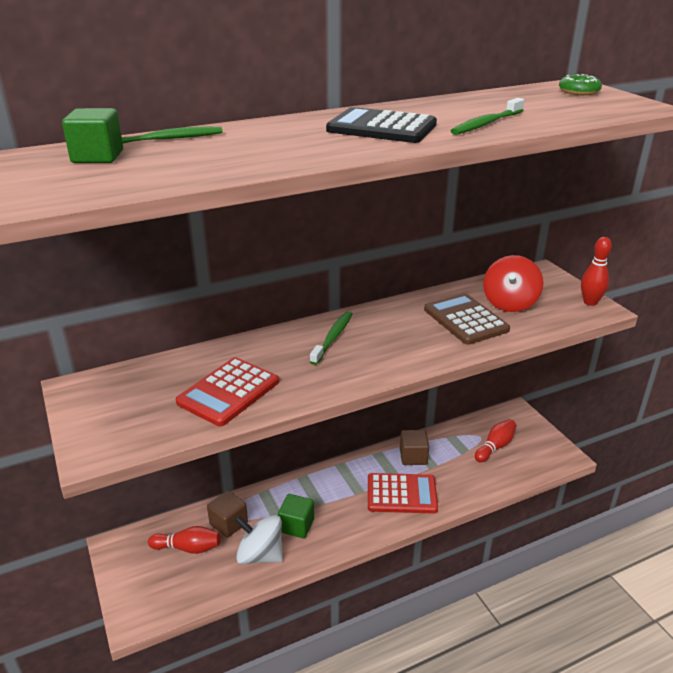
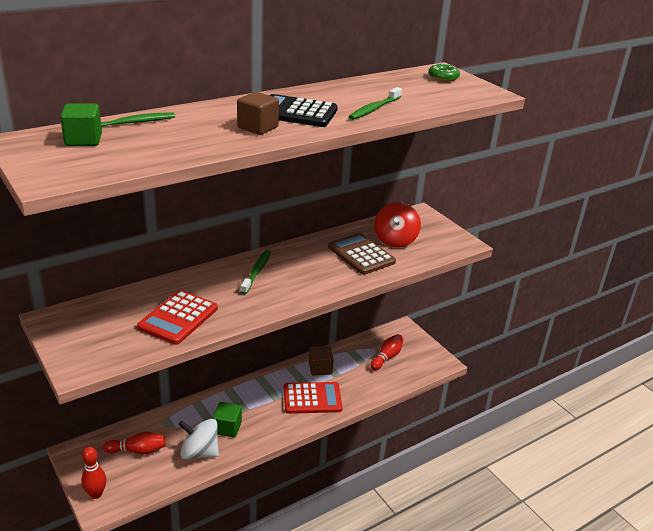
camera: 10 degrees left, 0 degrees up
brown cube [207,490,248,538] -> brown cube moved to [237,92,279,135]
red bowling pin [581,237,612,306] -> red bowling pin moved to [81,447,107,499]

